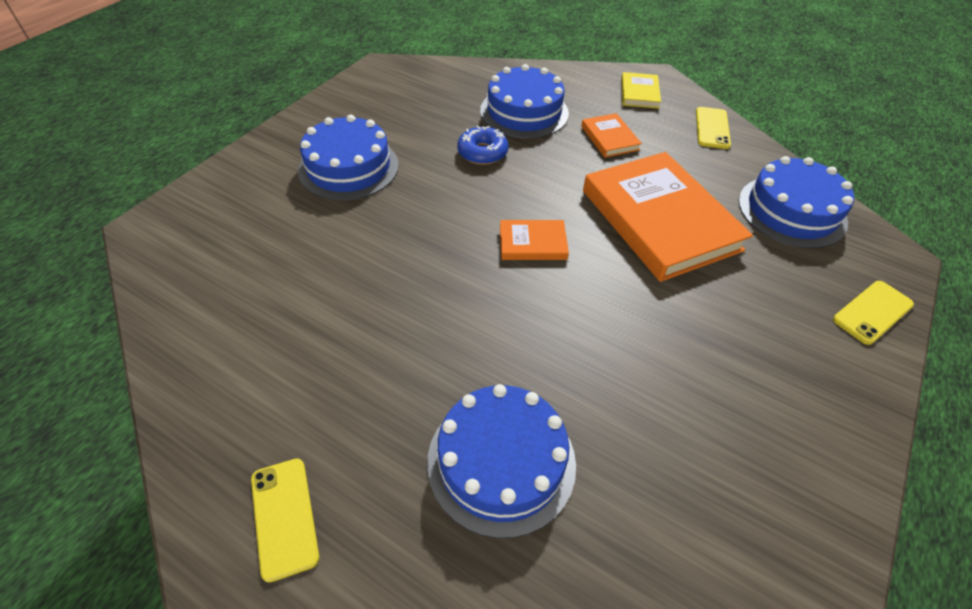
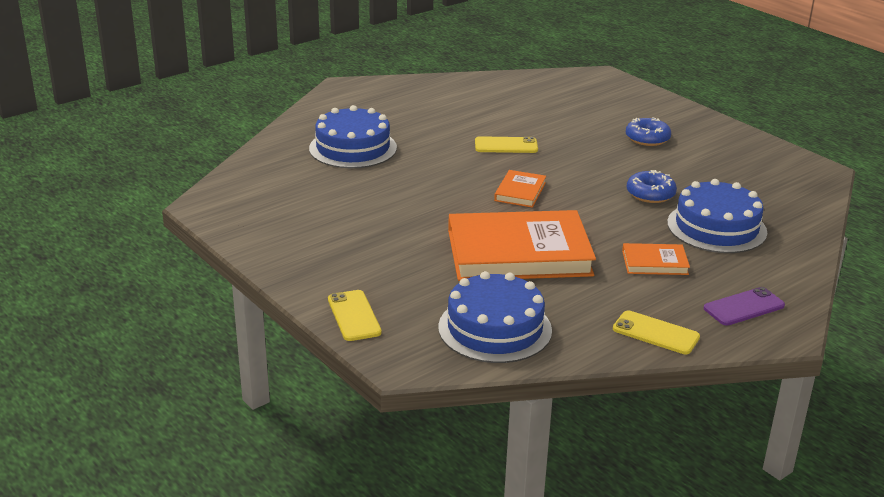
camera: 110 degrees right, 20 degrees down
yellow phone [251,458,319,583] -> yellow phone moved to [475,136,538,153]
blue cake [298,114,399,201] -> blue donut [626,117,671,146]
yellow book [621,72,661,109] -> purple phone [704,287,785,326]

